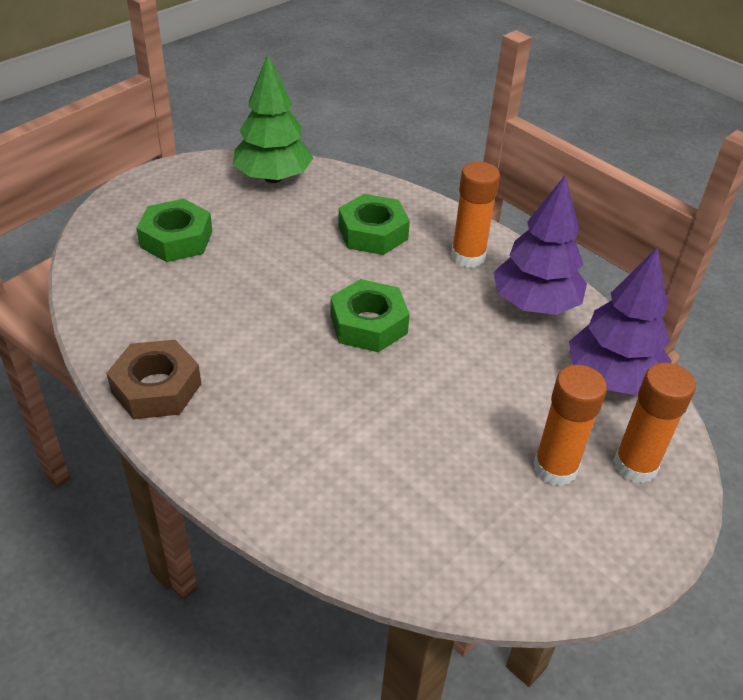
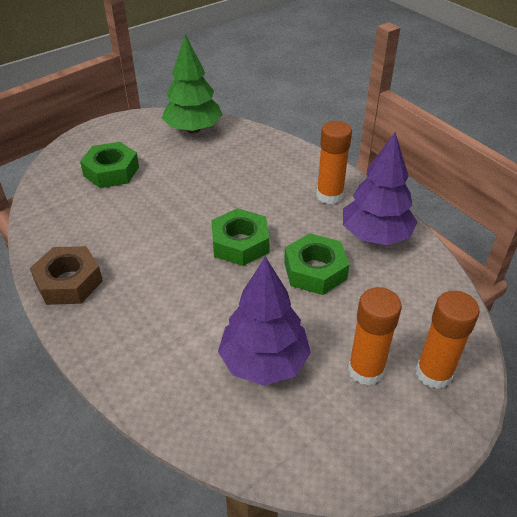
camera: 10 degrees right, 0 degrees up
green nut [338,194,410,255] -> green nut moved to [284,233,350,295]
purple tree [569,247,672,396] -> purple tree moved to [218,256,311,386]

